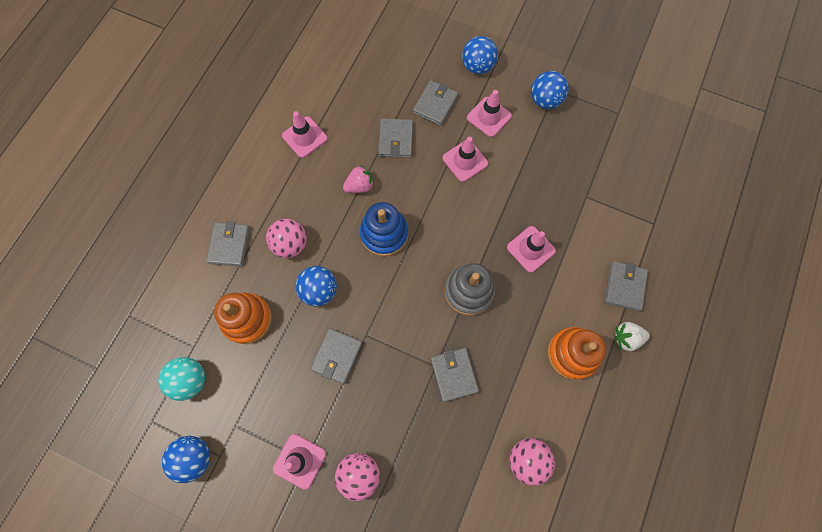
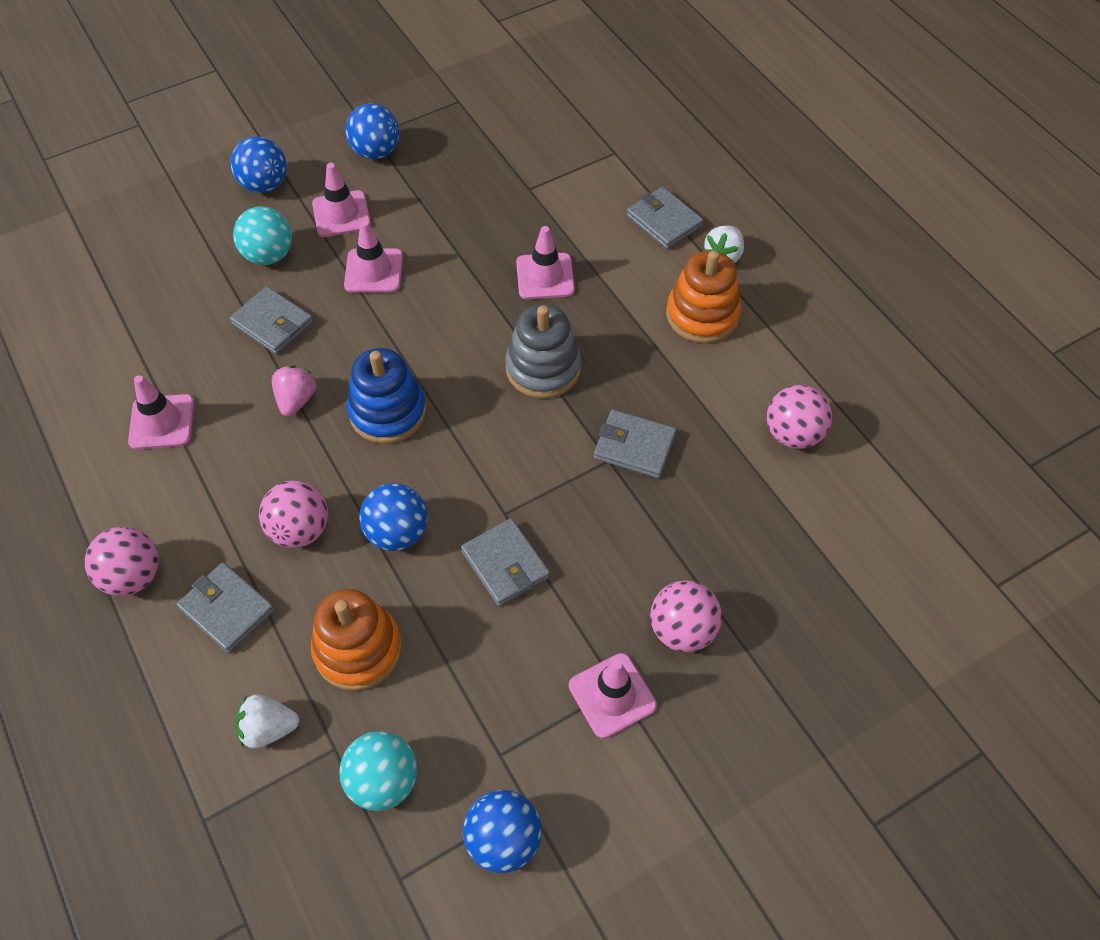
camera: 55 degrees left, 15 degrees down
grey wallet [413,80,458,126] -> turquoise ball [233,206,292,265]
none -> pink ball [85,527,159,596]
none -> white strawberry [235,694,300,749]

